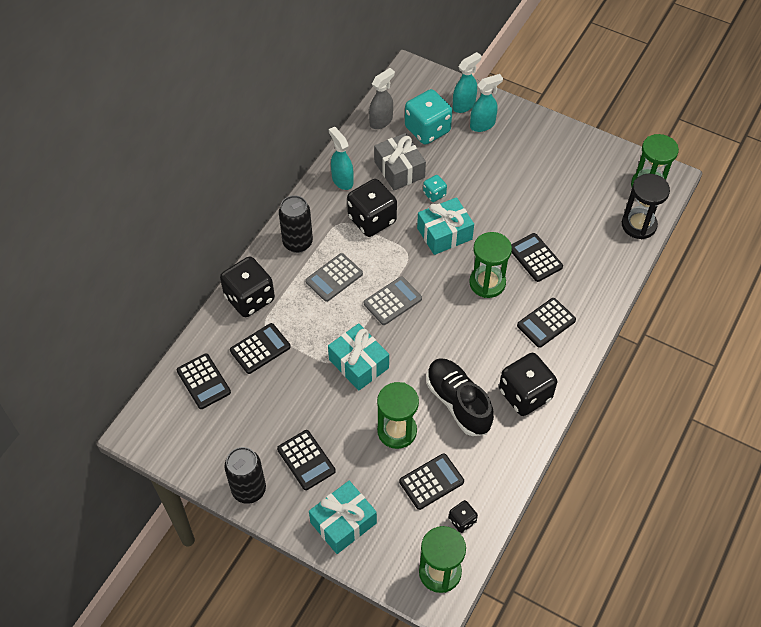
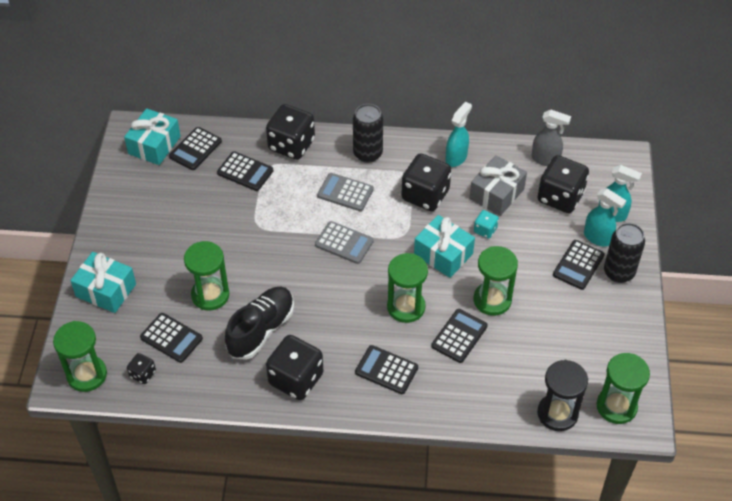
camera: 65 degrees right, 5 degrees down
black can [224,447,266,504] -> black can moved to [604,223,645,283]
black calculator [277,430,336,490] -> black calculator moved to [553,240,605,290]
turquoise gift [328,323,389,391] -> turquoise gift moved to [124,108,181,165]
turquoise dice [405,89,452,145] -> black dice [537,155,589,213]
none -> green hourglass [474,246,518,316]

